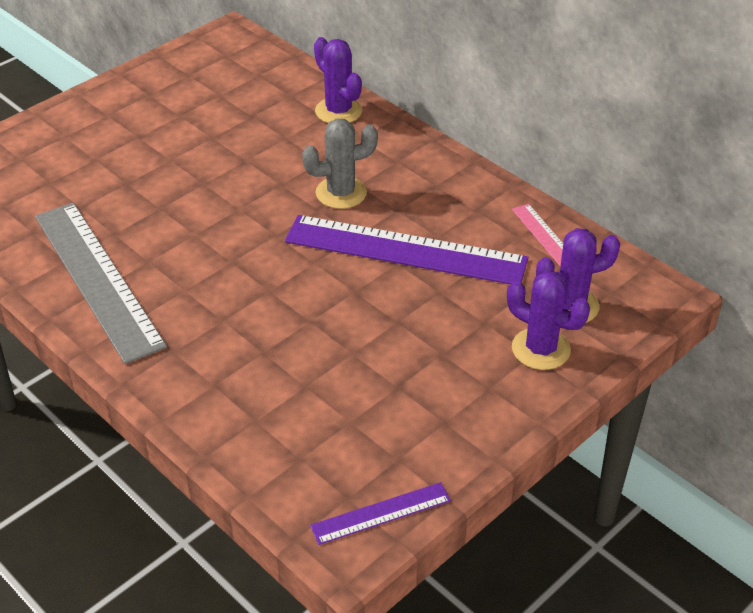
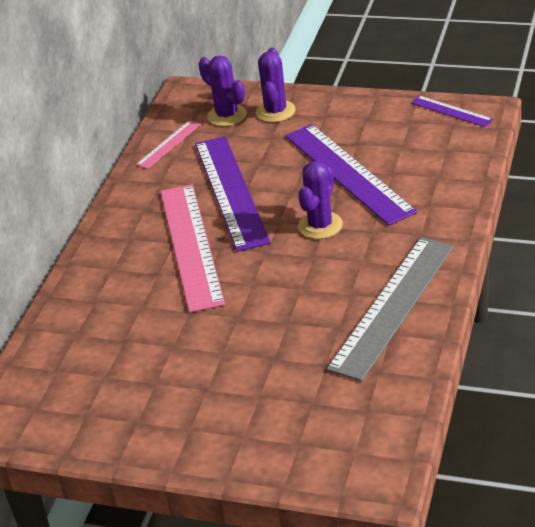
camera: 115 degrees left, 5 degrees down
grey cactus [302,118,378,209] -> pink ruler [160,184,225,313]
purple cactus [314,37,362,123] -> purple cactus moved to [298,161,343,239]
none -> purple ruler [285,124,417,226]

